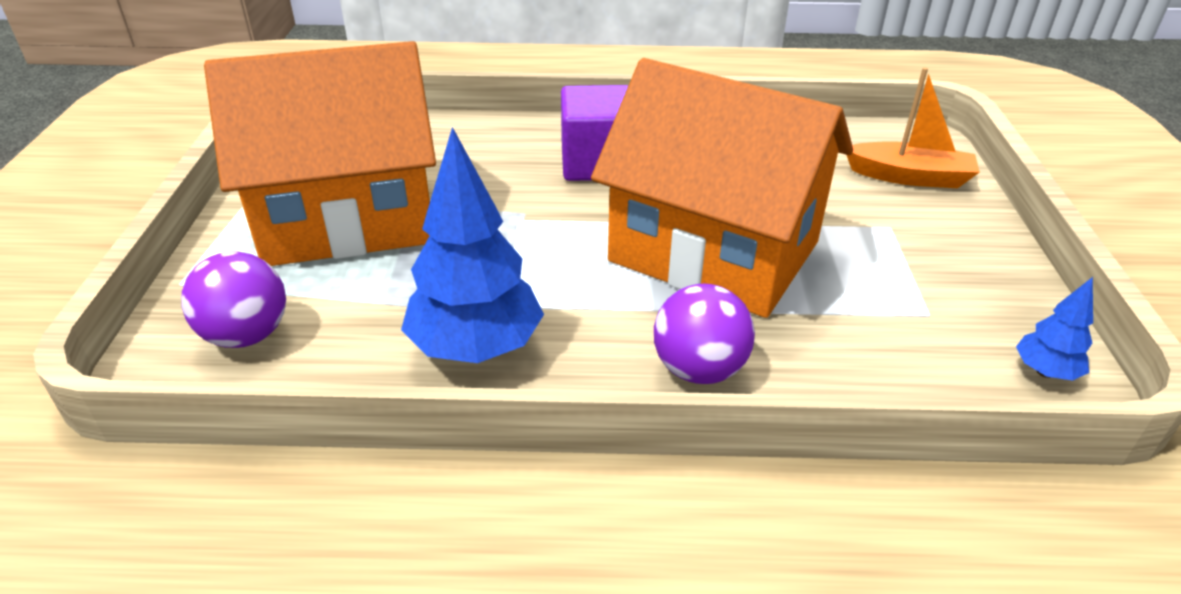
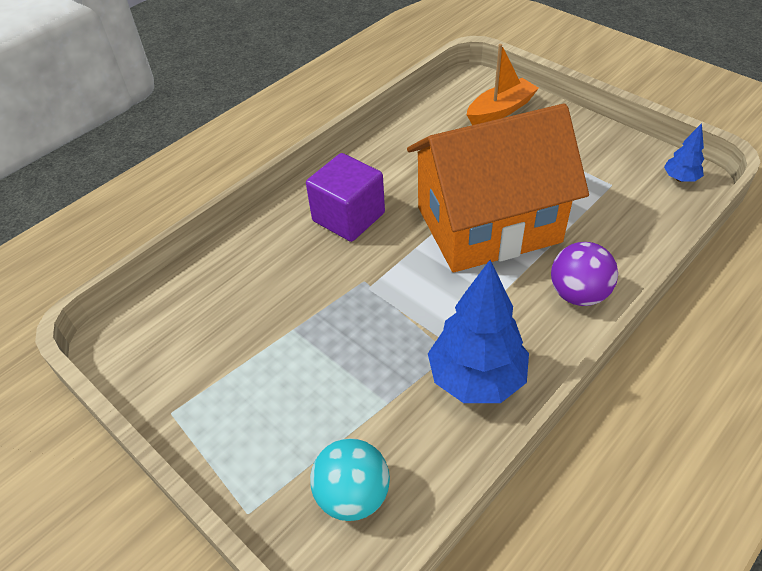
camera: 45 degrees left, 10 degrees up
purple ball [182,251,286,348] -> turquoise ball [310,438,390,521]
orange house [204,41,436,266] -> none

